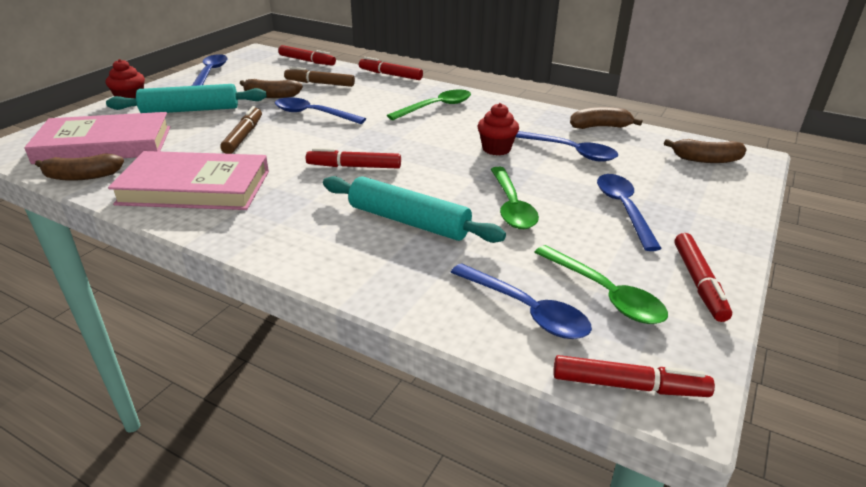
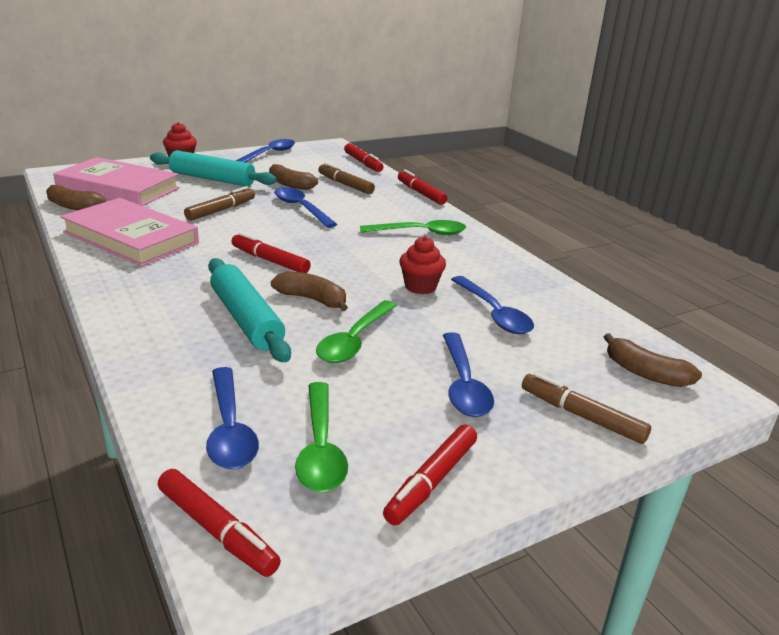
camera: 30 degrees right, 5 degrees down
brown banana [570,107,642,129] -> brown banana moved to [271,271,348,311]
blue spoon [597,174,662,251] -> blue spoon turned 150 degrees clockwise [443,332,494,417]
none -> brown marker [522,372,651,444]

